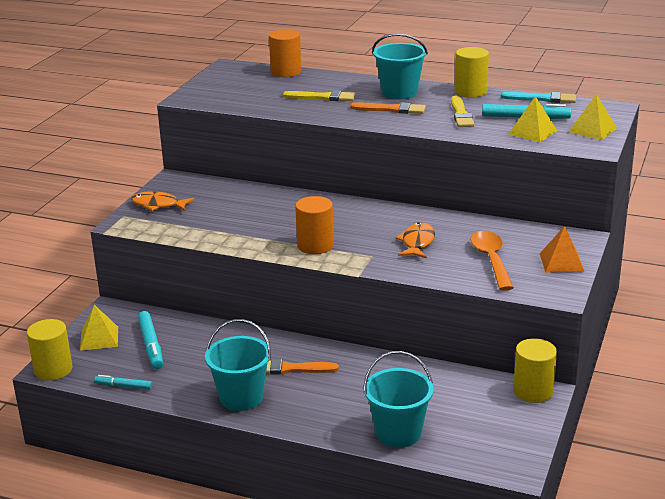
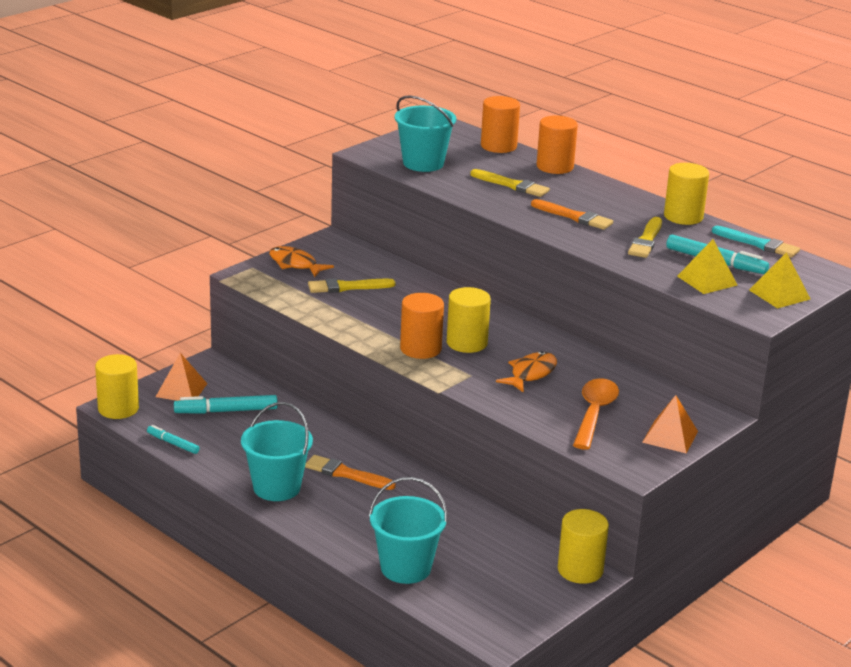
camera: 20 degrees right, 0 degrees up
yellow pyramid [80,305,118,351] -> orange pyramid [156,353,207,401]
turquoise marker [138,311,163,369] -> turquoise marker turned 75 degrees clockwise [174,395,278,414]
turquoise bucket [372,34,428,99] -> turquoise bucket moved to [395,95,456,172]
none -> yellow brush [308,278,396,293]
none -> yellow cylinder [447,287,491,353]
none -> orange cylinder [537,115,578,174]

